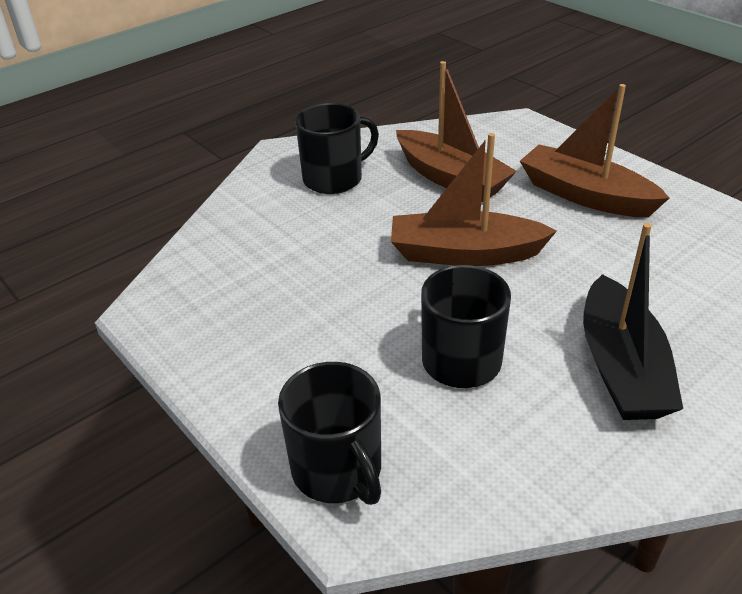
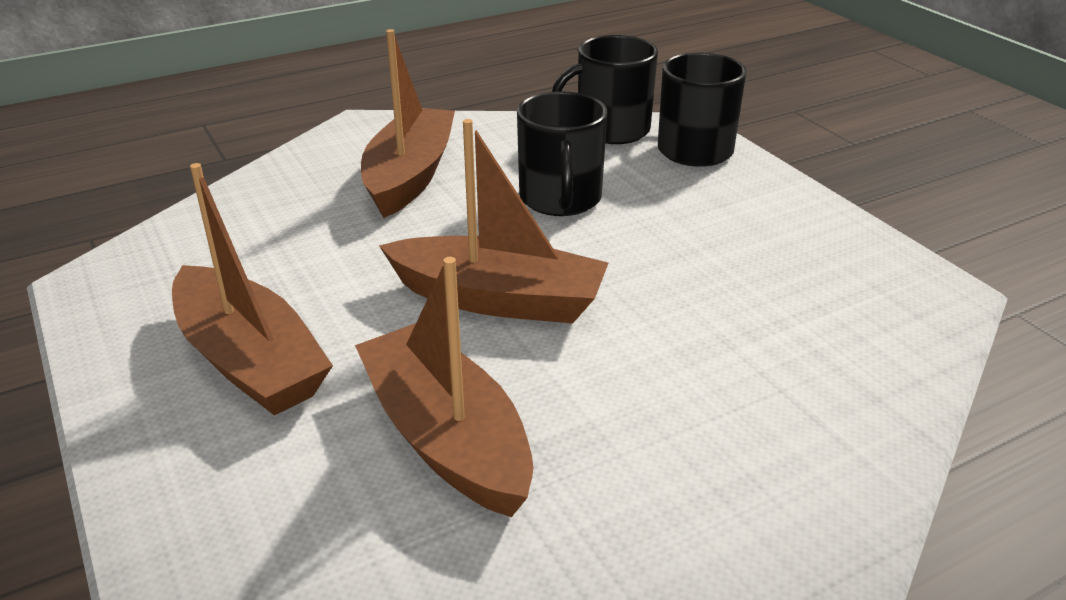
camera: 170 degrees left, 5 degrees down
black mug [295,103,379,194] -> black mug moved to [552,35,658,144]
black boat [583,223,683,420] -> brown boat [361,29,455,218]

